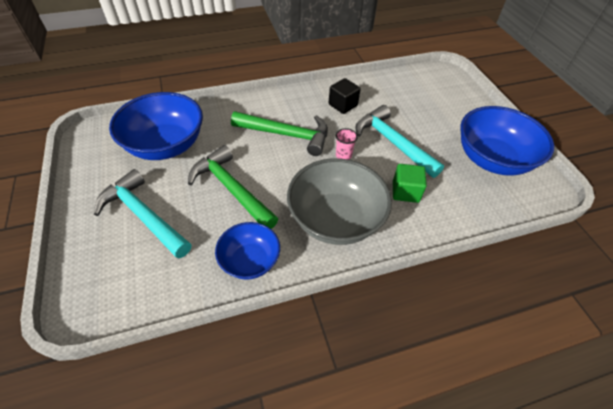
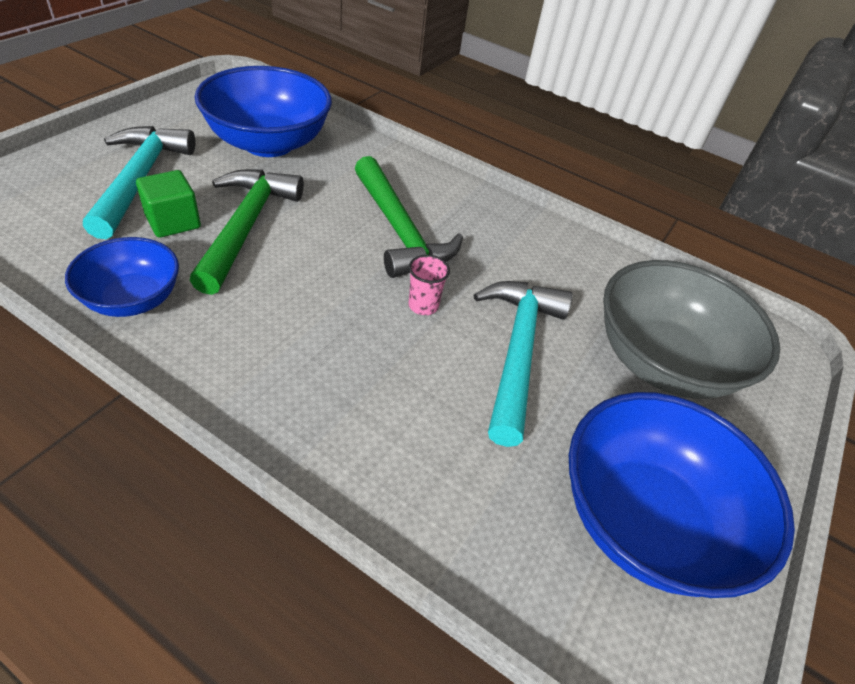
camera: 45 degrees right, 5 degrees down
grey bowl [287,158,392,245] -> grey bowl moved to [603,260,780,399]
black cube [328,78,361,114] -> none
green cube [393,164,427,203] -> green cube moved to [136,170,201,238]

